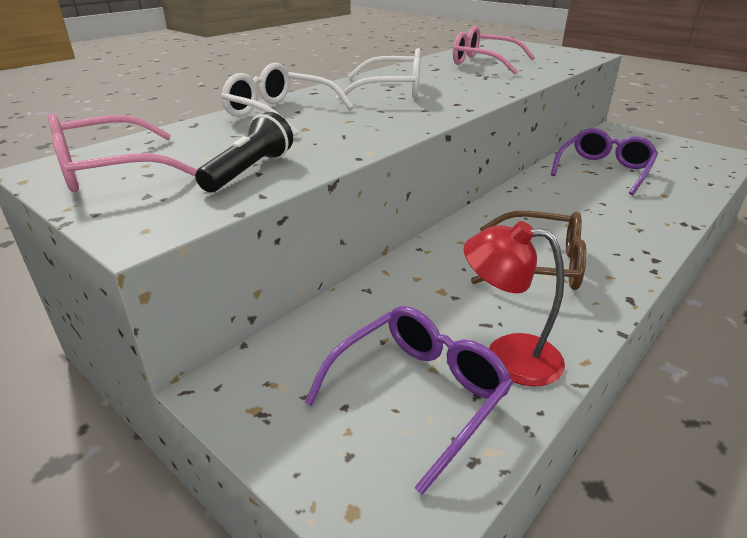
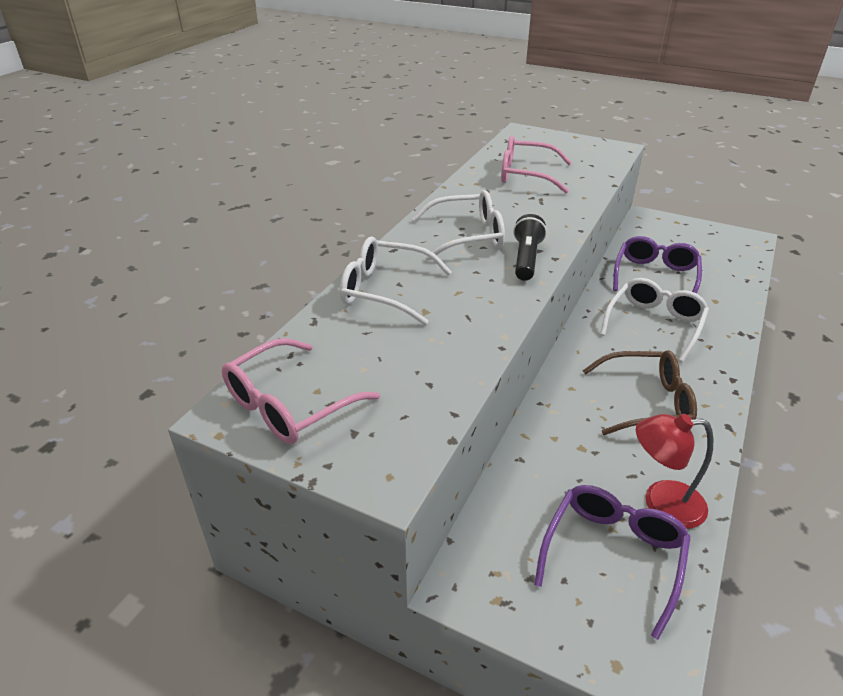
camera: 15 degrees left, 5 degrees up
black flashlight [195,112,293,192] -> black flashlight moved to [513,214,547,281]
none -> white glasses [600,278,709,362]

